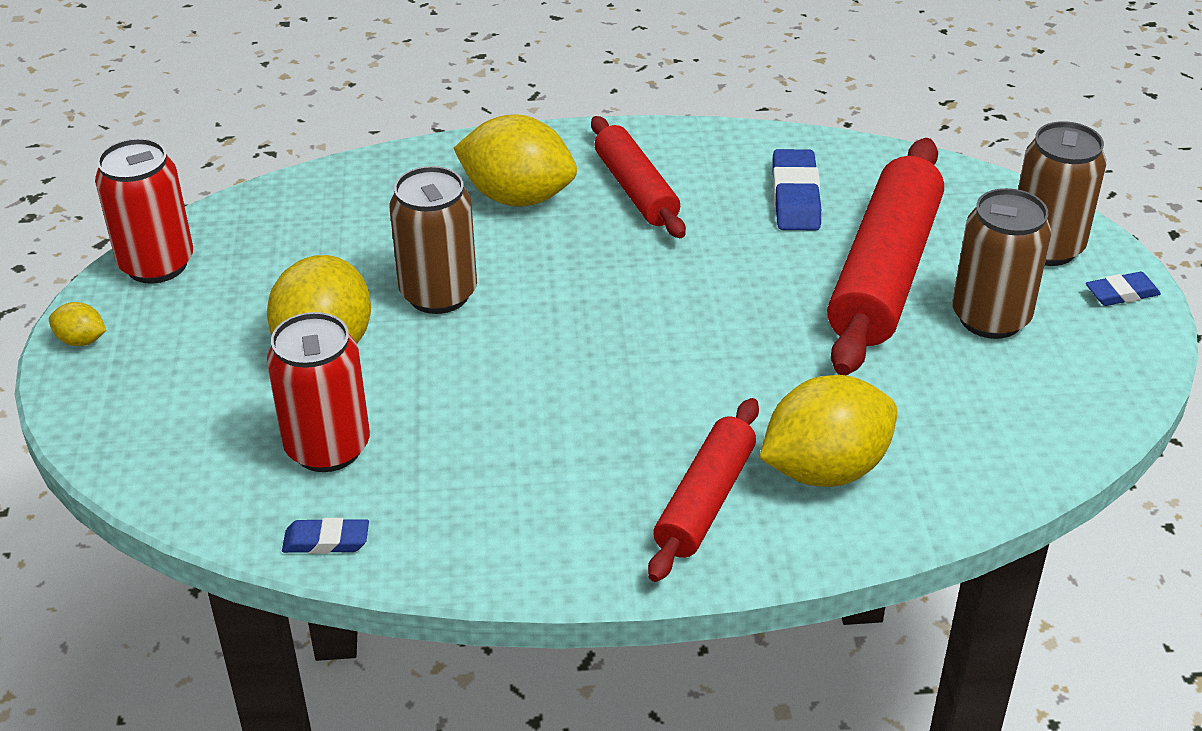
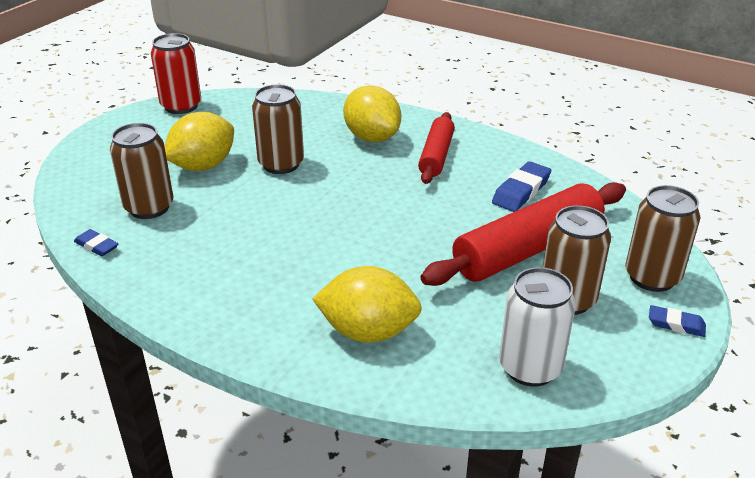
camera: 35 degrees right, 5 degrees down
yellow lemon [49,302,106,346] -> none
red can [267,312,370,472] -> brown can [110,123,173,219]
red rolling pin [648,398,759,582] -> none
none -> white can [499,267,576,386]

